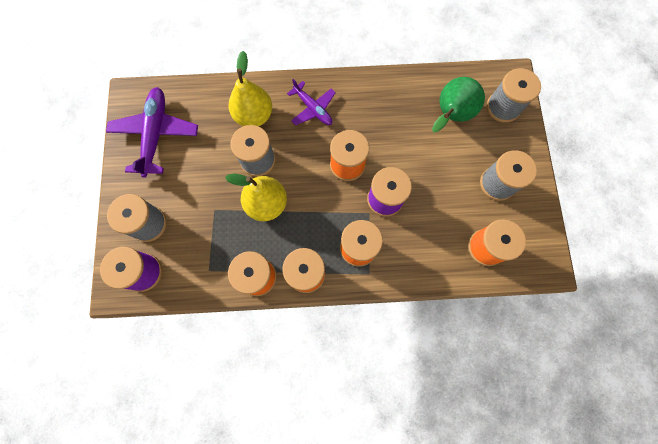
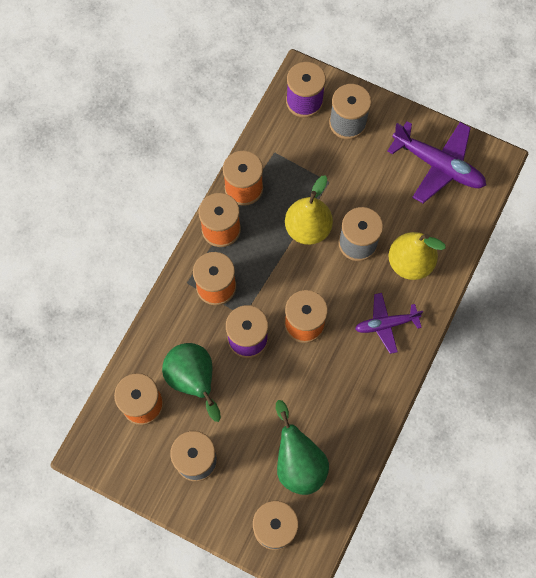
camera: 120 degrees right, 5 degrees down
none -> green pear [162,343,221,422]

